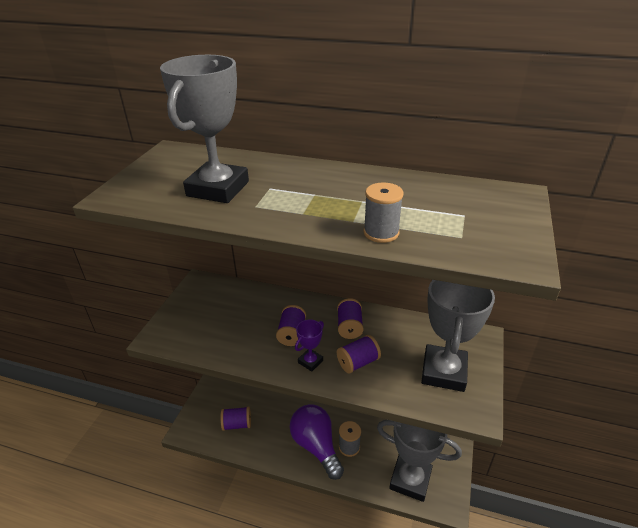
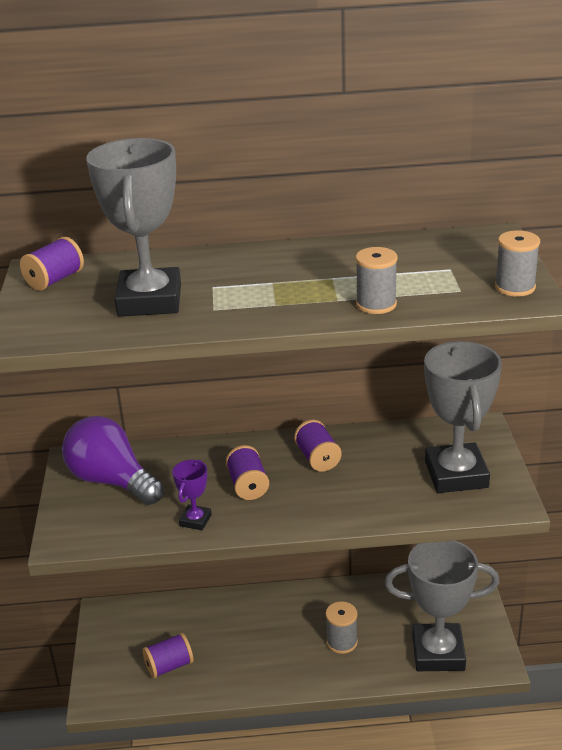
camera: 20 degrees left, 5 degrees down
purple light bulb [290,404,344,480] -> purple light bulb moved to [62,416,164,505]
purple trophy [295,319,324,372] -> purple trophy moved to [172,460,212,530]
purple spool [337,335,381,374] -> purple spool moved to [20,237,84,291]
none -> grey spool [495,230,540,297]

